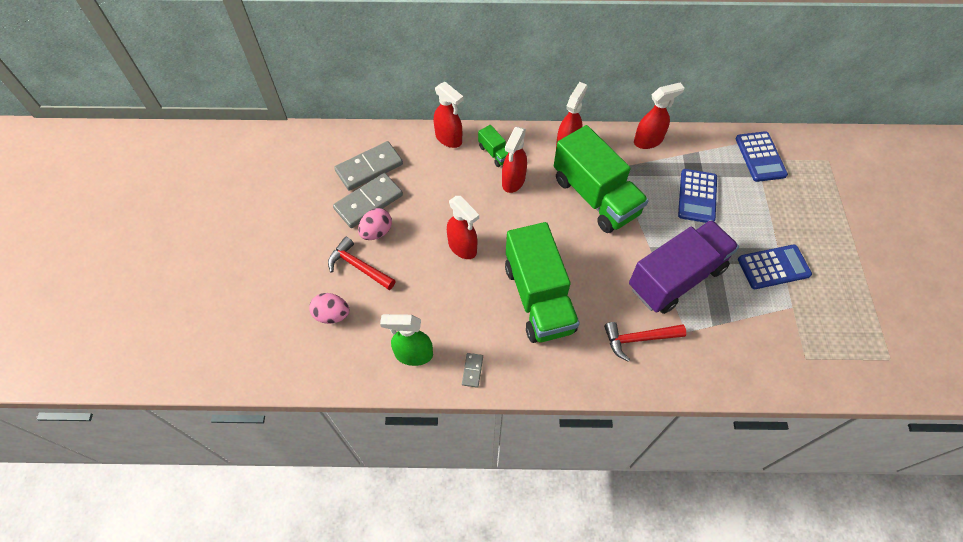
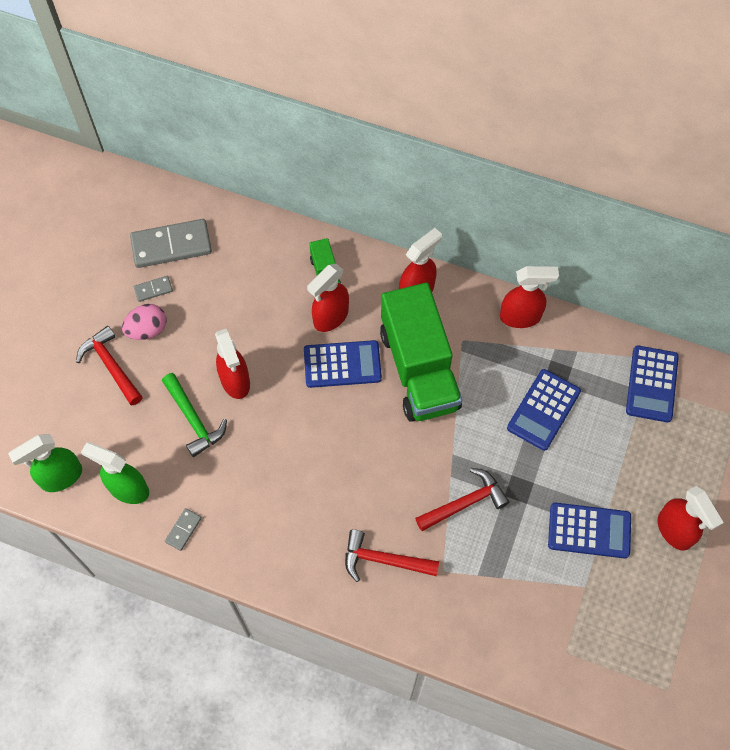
camera: 20 degrees right, 5 degrees up
pink egg [309,293,350,324] -> none
grey domino [333,173,403,228] -> grey domino [134,276,173,302], size x0.46
red spray bottle [434,82,463,148] -> red spray bottle moved to [658,486,724,551]
green truck [505,222,580,343] -> none
purple truck [629,220,739,314] -> red hammer [415,468,509,531]
none -> green spray bottle [8,434,82,492]
none -> green hammer [162,373,227,457]
none -> blue calculator [304,340,382,388]

